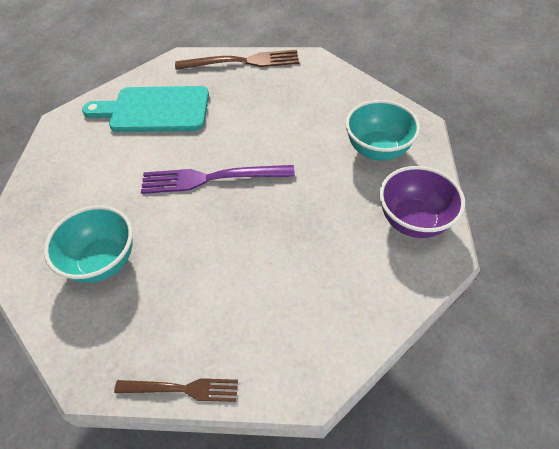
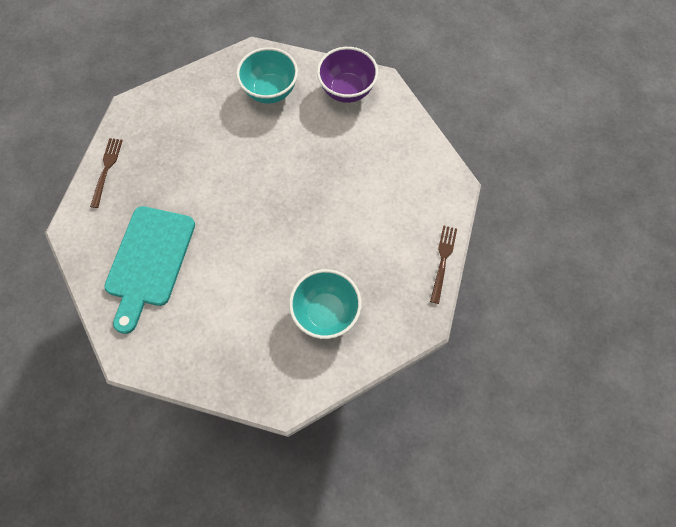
camera: 80 degrees left, 15 degrees up
purple fork [141,165,295,194] -> none
brown fork [175,50,299,70] -> brown fork [90,138,123,208], size x0.60

